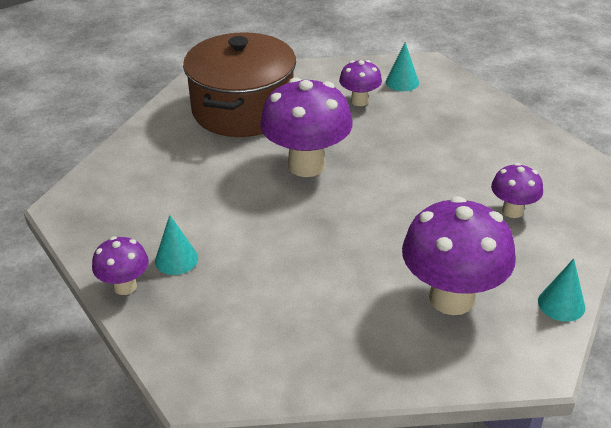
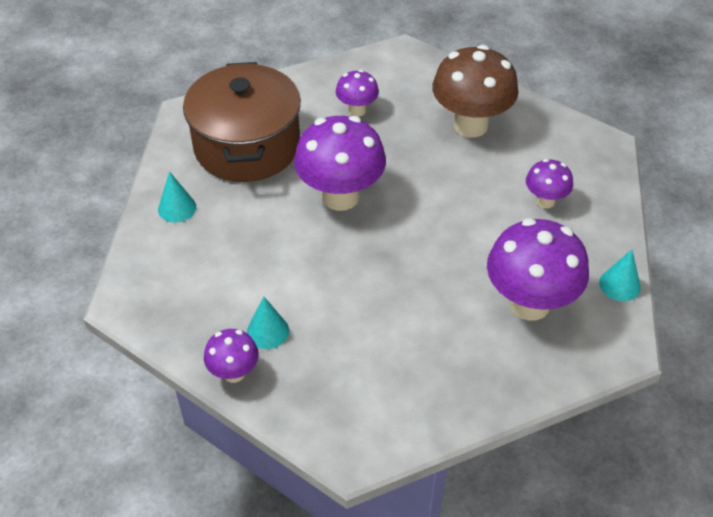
camera: 20 degrees left, 10 degrees up
turquoise cone [386,42,419,91] -> turquoise cone moved to [158,171,196,223]
none -> brown mushroom [432,45,519,137]

